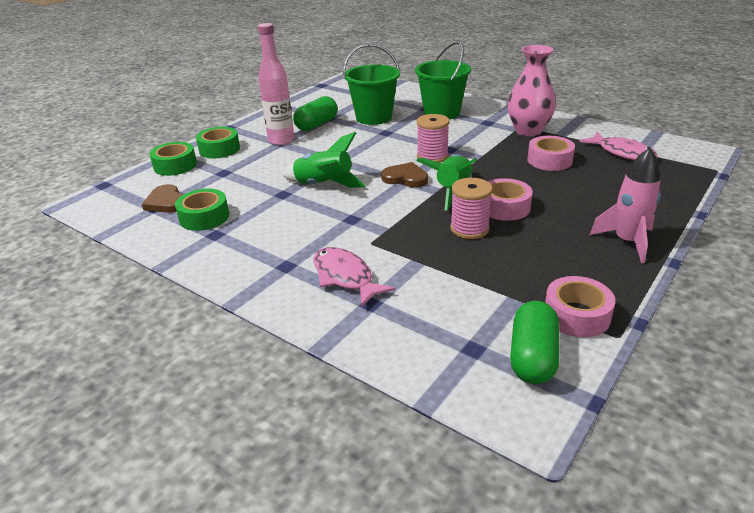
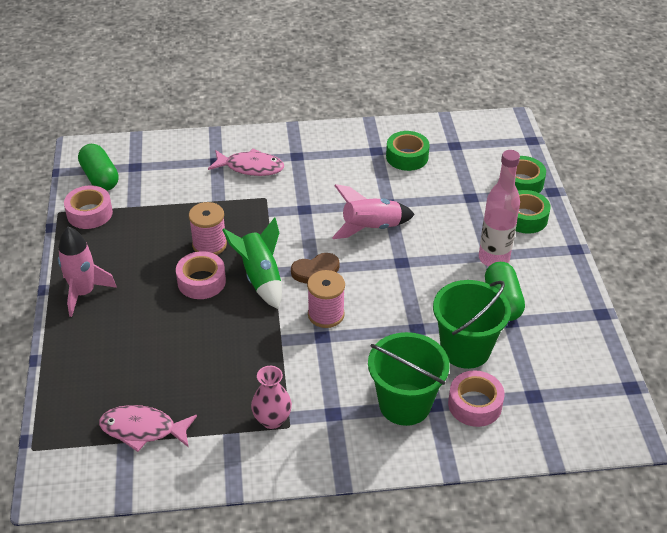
camera: 135 degrees right, 10 degrees up
brown heart [142,184,184,213] -> none
green rocket [283,132,366,188] -> pink rocket [332,184,415,239]
pink vase [508,45,556,137] -> pink vase [251,366,292,429], size x0.64
pink tape [527,136,575,171] -> pink tape moved to [448,370,505,427]

